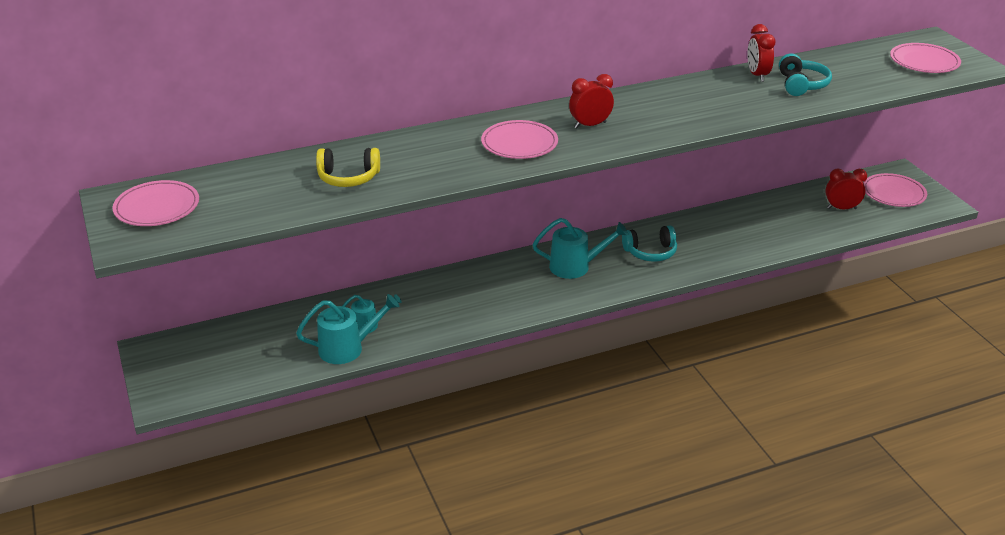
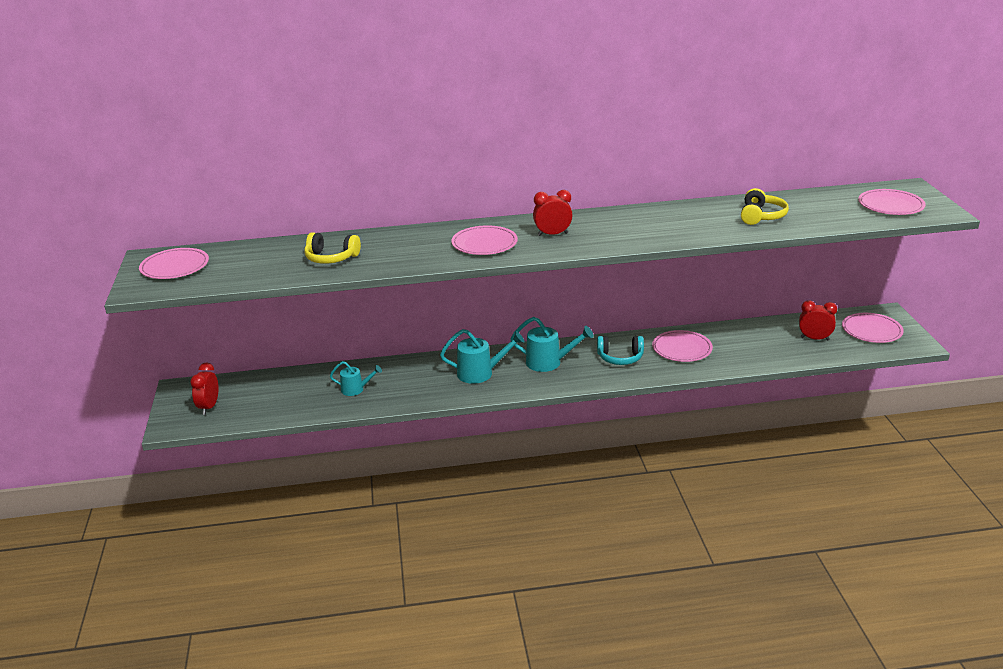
camera: 15 degrees right, 5 degrees down
turquoise watering can [296,294,400,364] -> turquoise watering can moved to [440,329,525,384]
red clock [747,24,775,82] -> red clock moved to [190,362,219,415]
turquoise headphones [779,53,832,96] -> yellow headphones [741,188,789,225]
none -> pink plate [652,330,713,362]

